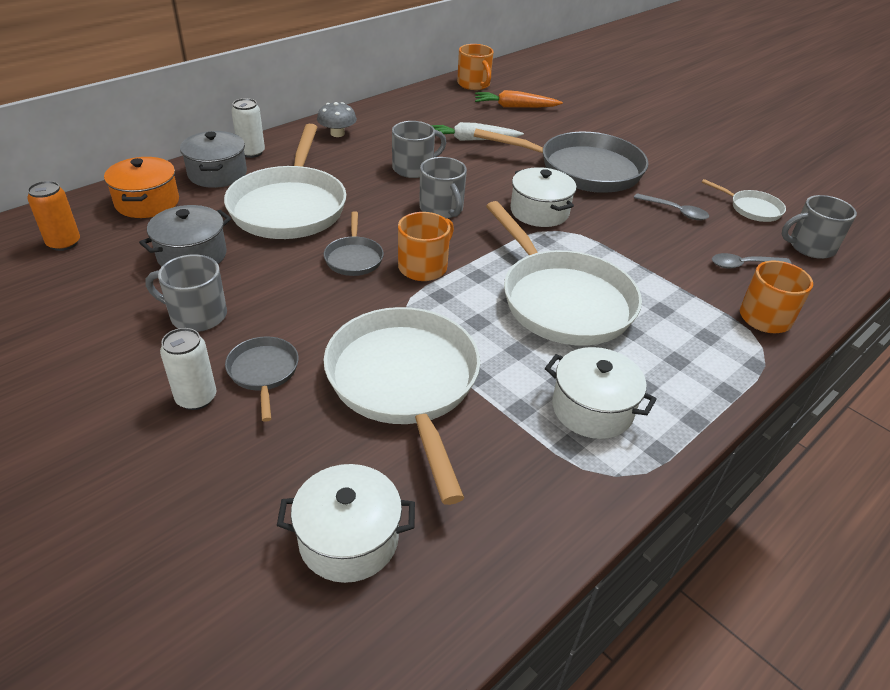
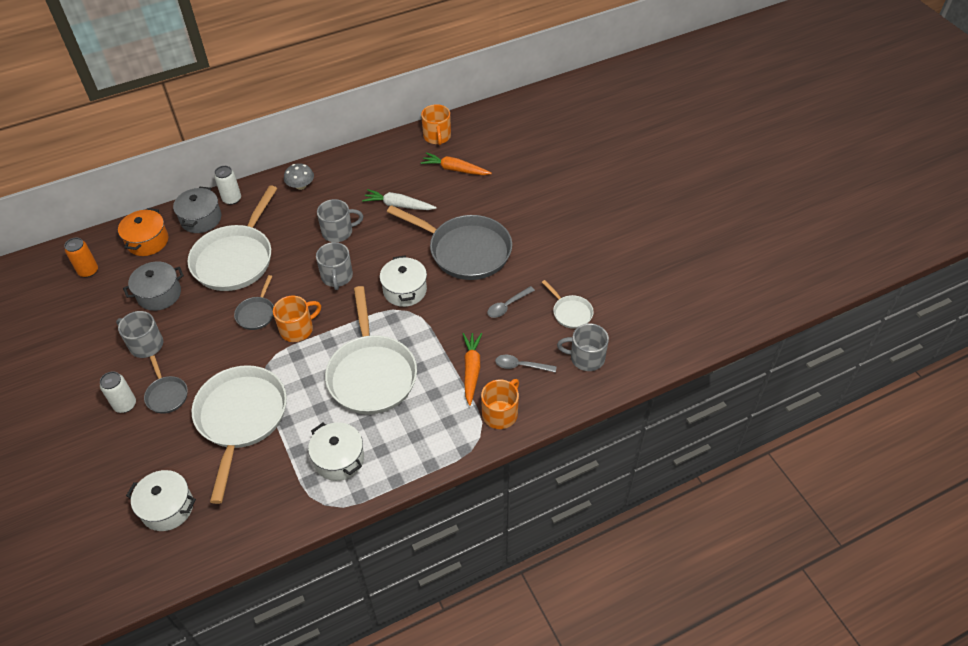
camera: 20 degrees right, 10 degrees up
grey pan [225,336,299,422] -> grey pan turned 150 degrees clockwise [144,355,188,414]
grey spoon [634,193,709,220] -> grey spoon turned 90 degrees clockwise [487,286,535,318]
none -> orange carrot [462,333,482,406]

